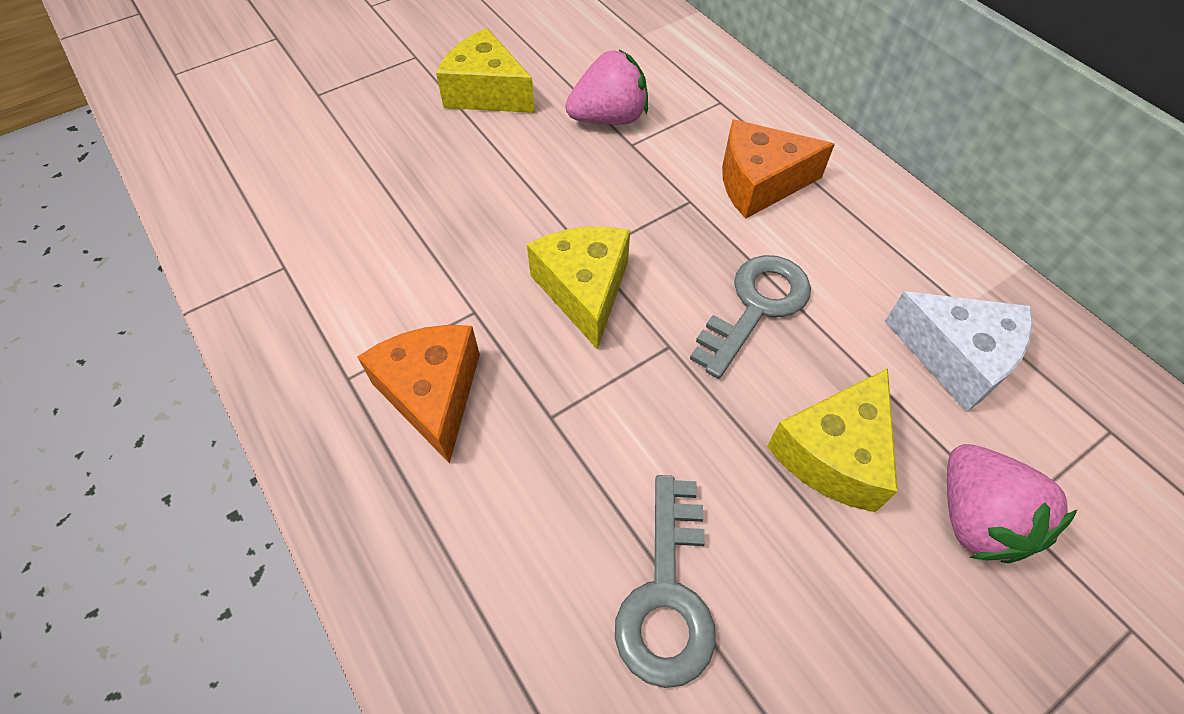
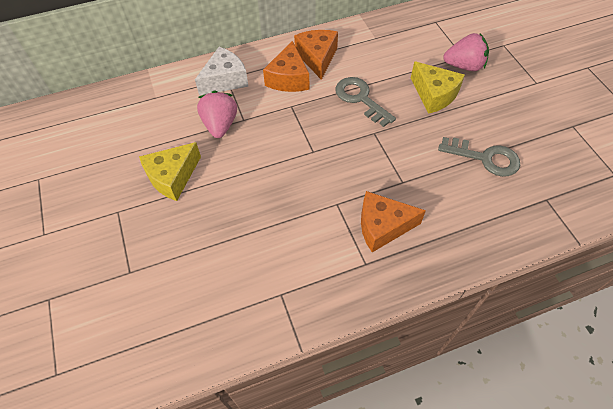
camera: 75 degrees left, 0 degrees up
yellow cheese [527,227,630,350] -> none
white cheese [885,291,1033,412] -> white cheese moved to [195,47,249,96]
none -> orange cheese [294,30,338,80]

